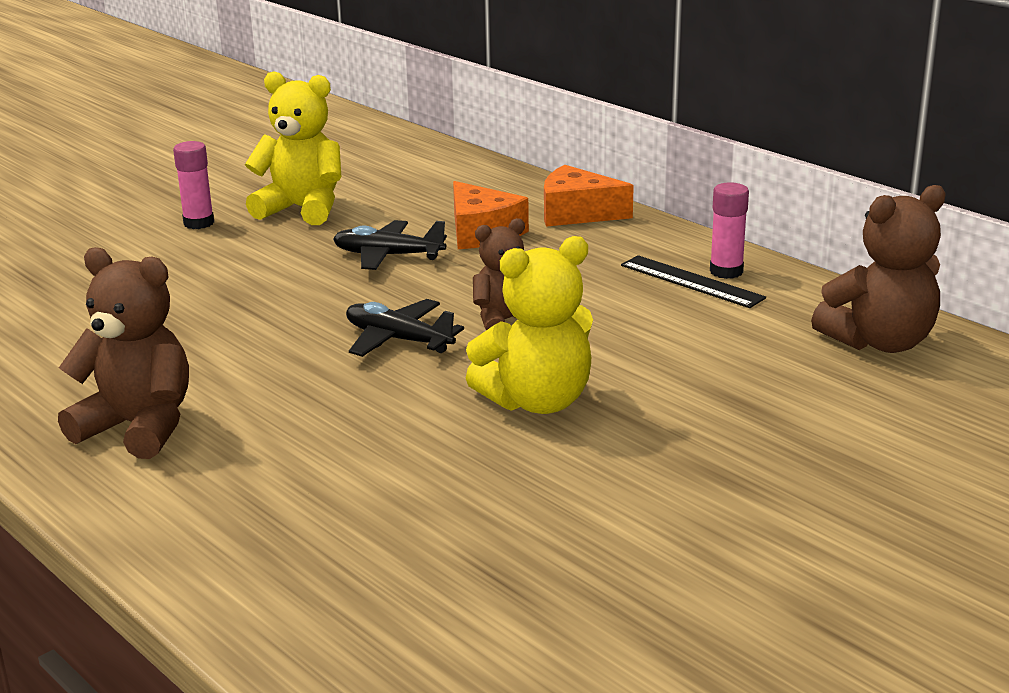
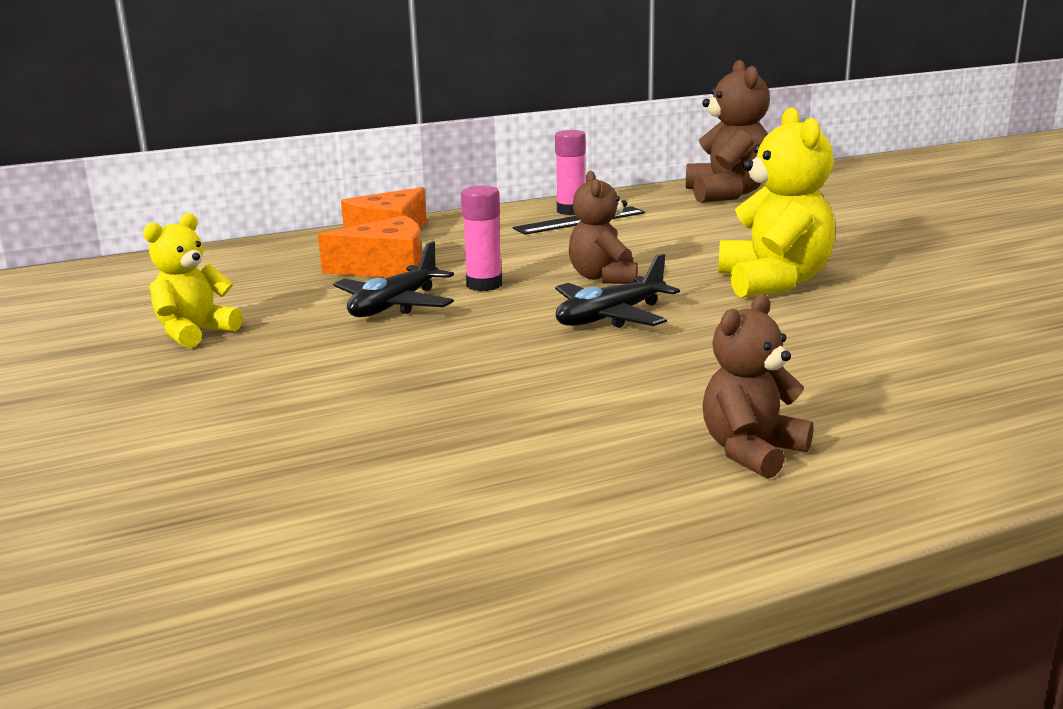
camera: 70 degrees left, 5 degrees down
brown teddy bear [58,247,189,459] -> brown teddy bear [702,294,813,479], size x0.64
pink glue stick [173,141,214,229] -> pink glue stick moved to [461,186,502,291]
yellow teddy bear [245,71,341,225] -> yellow teddy bear [143,213,243,348], size x0.64

